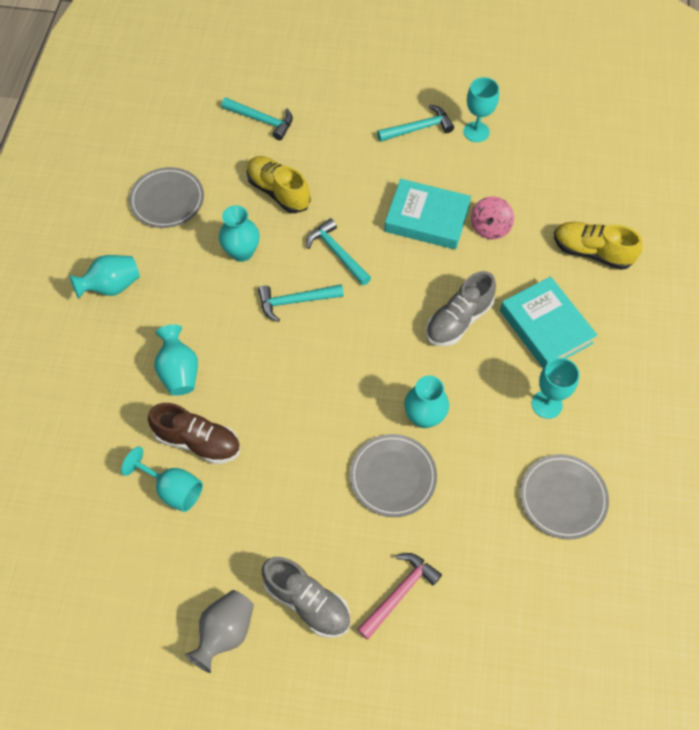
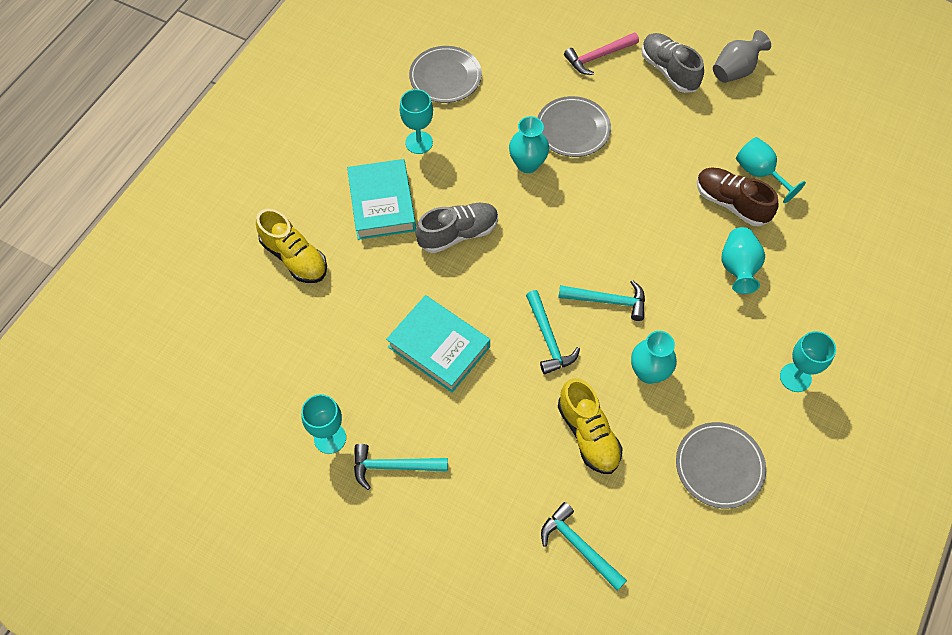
camera: 160 degrees left, 0 degrees up
turquoise vase [69,255,140,299] -> turquoise goblet [780,331,836,392]
pink spinning top [471,197,514,239] -> none

